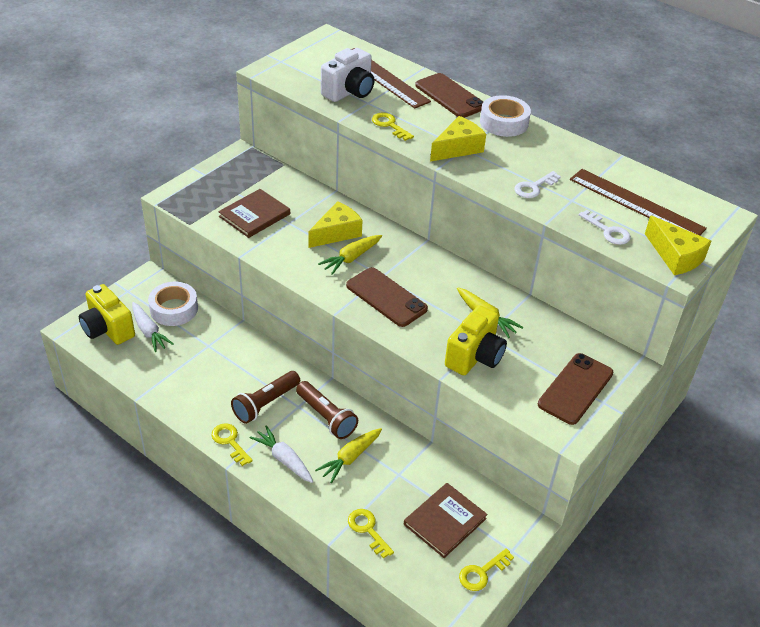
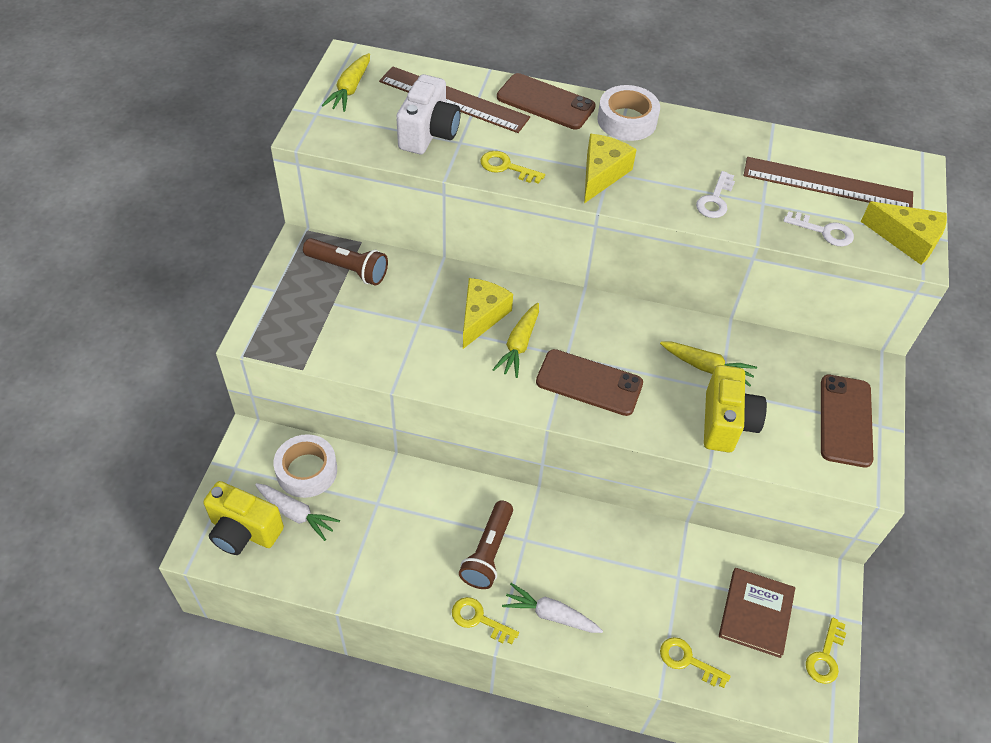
camera: 25 degrees left, 10 degrees up
brown book [218,189,290,238] -> none
brown flashlight [296,381,358,439] -> brown flashlight moved to [303,238,388,285]
yellow carrot [315,428,382,483] -> yellow carrot moved to [322,53,370,112]

